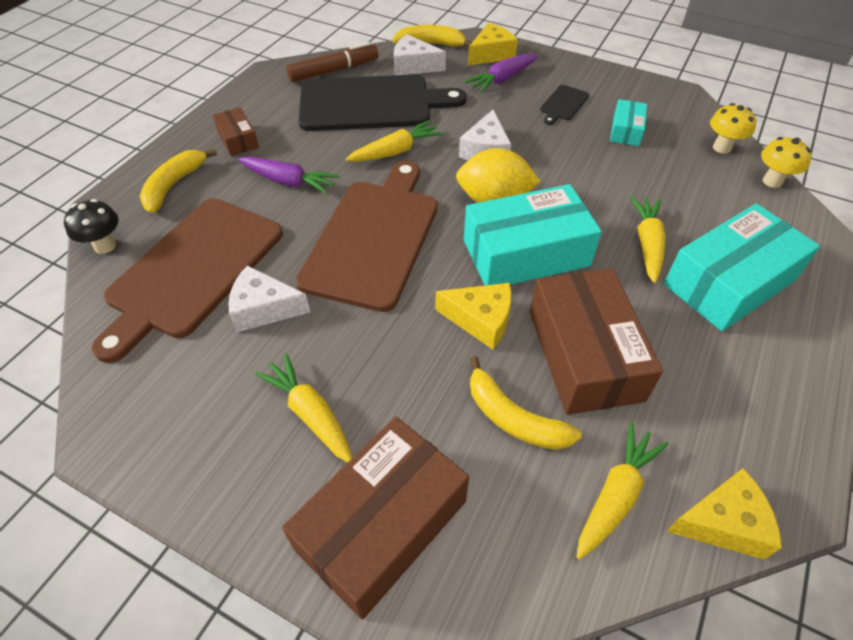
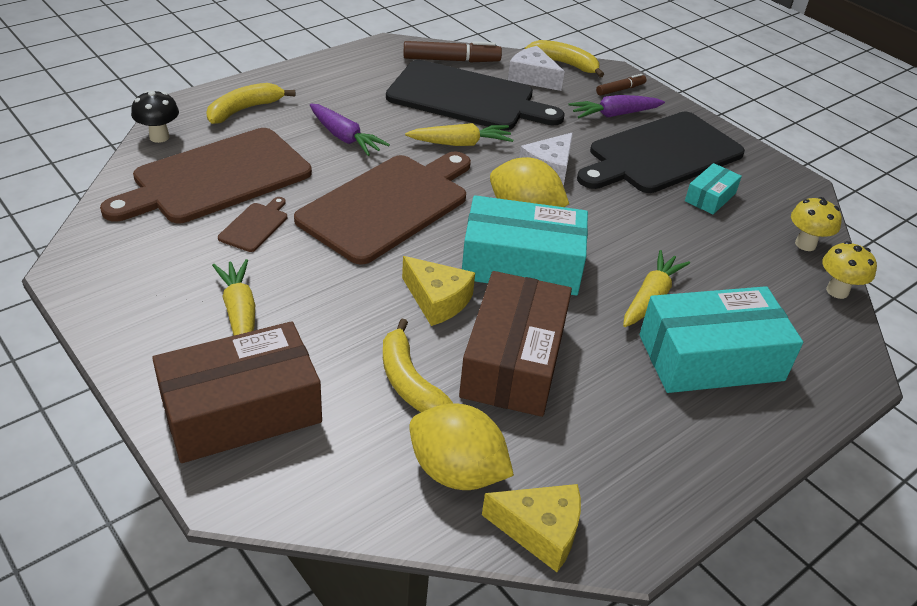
camera: 20 degrees right, 10 degrees down
brown box [213,107,259,156] -> none
white cheese [228,265,310,332] -> brown cutting board [218,197,287,252]
yellow cheese [468,23,518,65] -> brown marker [596,74,646,96]
black cutting board [540,85,589,125] -> black cutting board [577,112,745,193], size x2.44
yellow carrot [576,422,669,560] -> yellow lemon [409,403,514,490]

